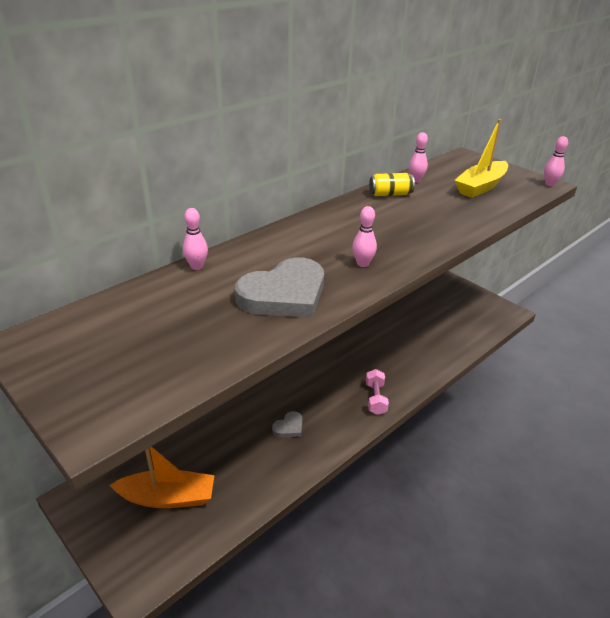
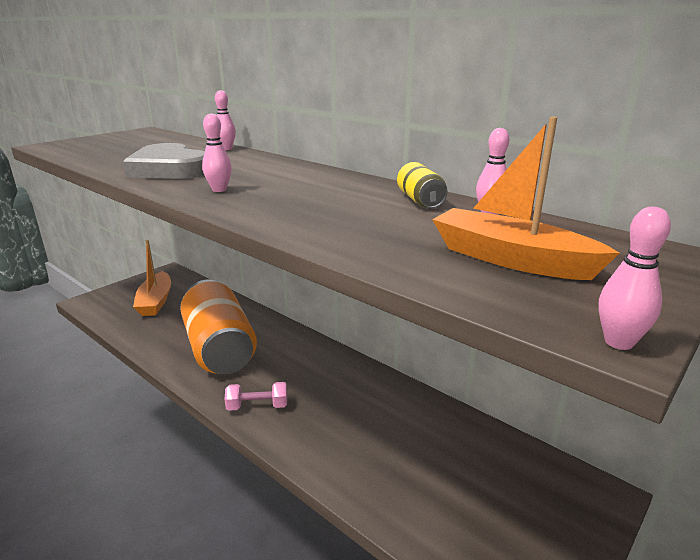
camera: 85 degrees right, 10 degrees down
grey heart [272,411,303,437] -> orange can [180,280,257,374]
yellow boat [454,119,508,198] -> orange boat [432,117,619,280]

